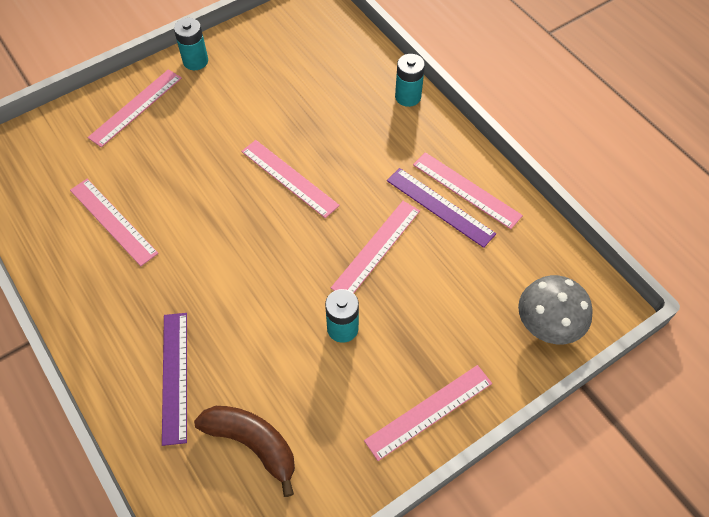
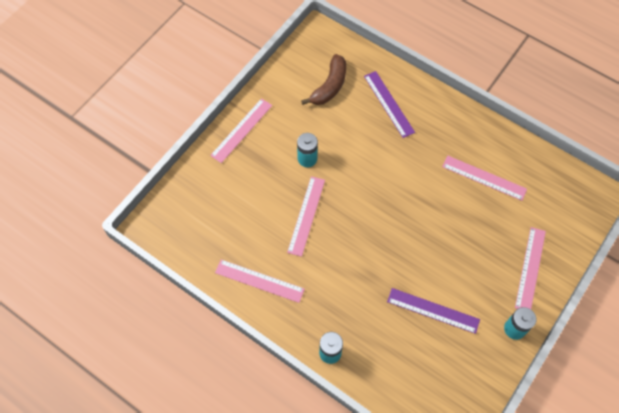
camera: 160 degrees right, 5 degrees up
brown banana [194,406,295,497] -> brown banana turned 75 degrees counterclockwise [301,54,346,105]
pink ruler [241,140,340,218] -> none
purple ruler [387,168,496,248] -> purple ruler moved to [387,288,480,334]
grey mushroom [518,275,593,344] -> none

